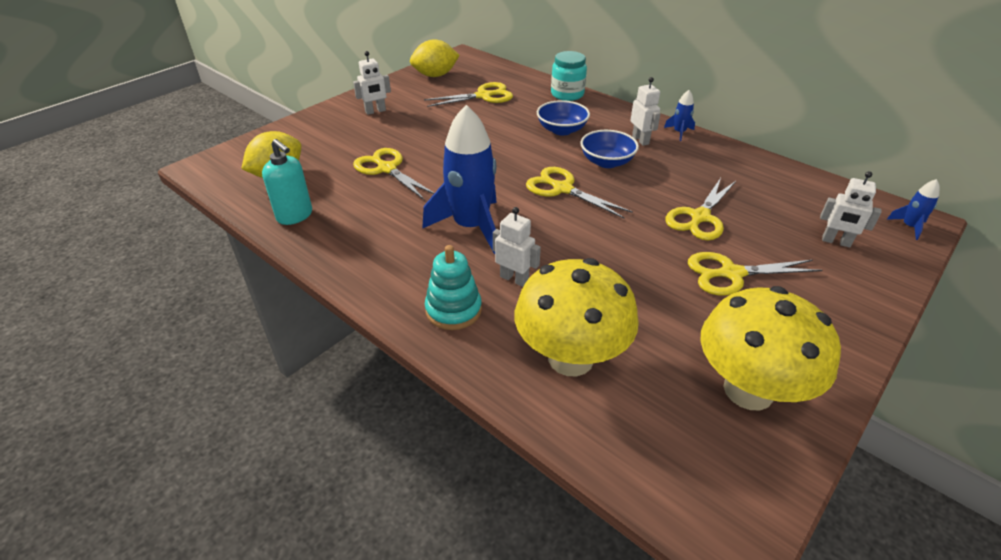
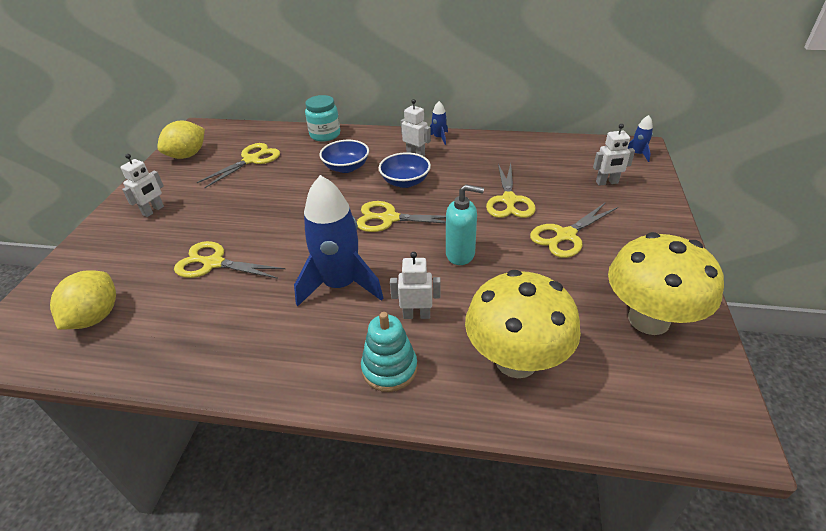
camera: 30 degrees left, 0 degrees up
turquoise soap dispenser [262,139,312,225] -> turquoise soap dispenser moved to [446,184,484,265]

